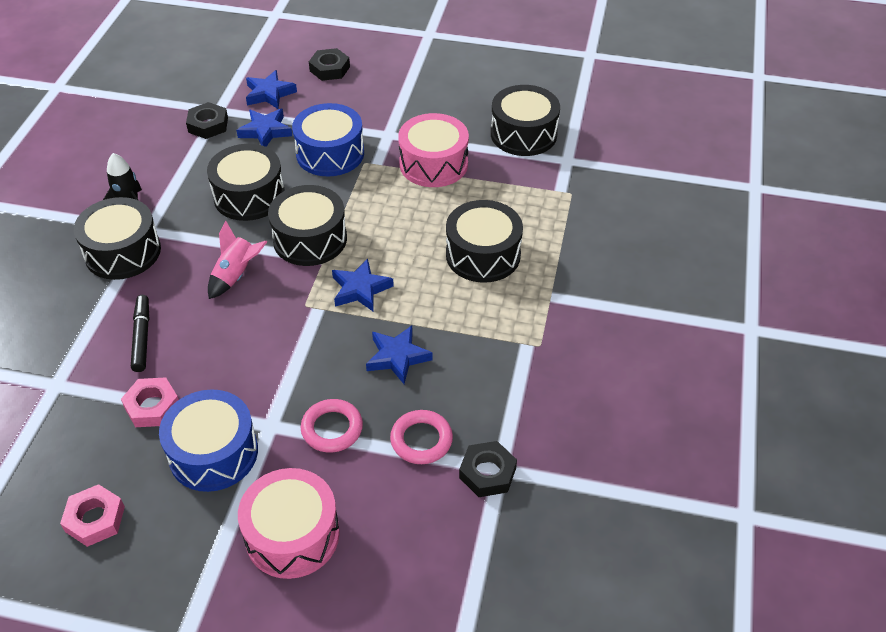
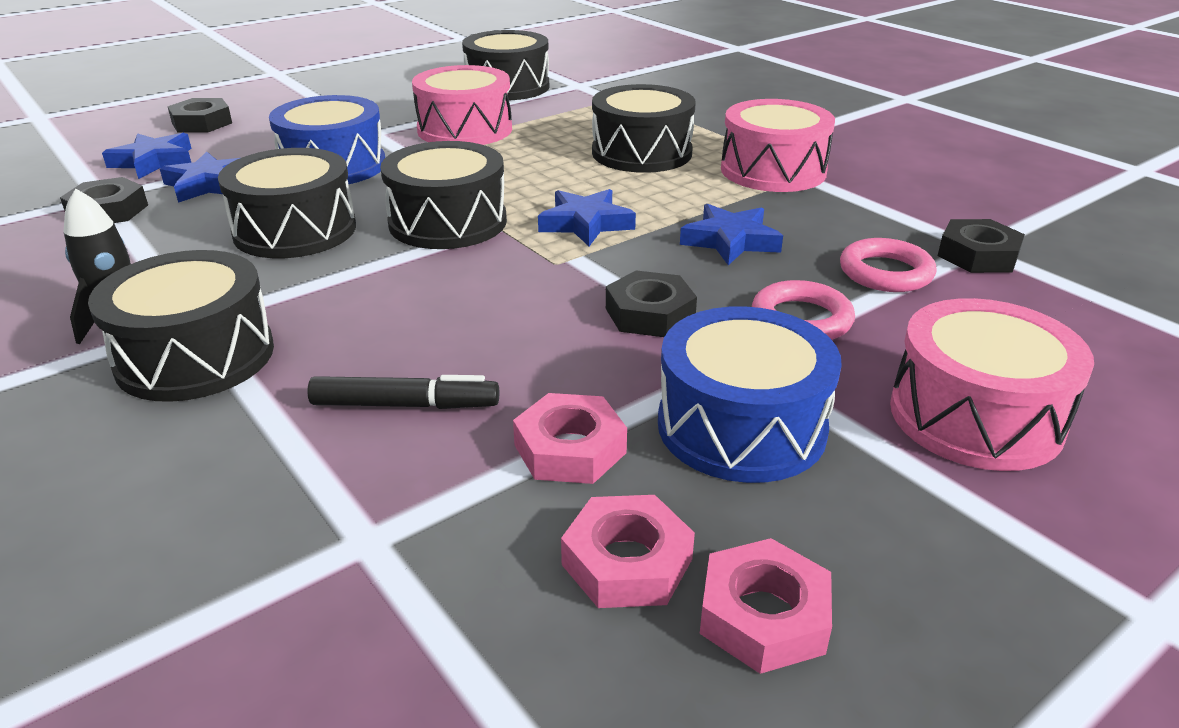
camera: 50 degrees left, 15 degrees down
black marker [131,295,149,372] -> black marker turned 150 degrees clockwise [307,375,499,409]
pink rocket [208,220,267,299] -> none
none -> pink nut [561,495,695,608]
none -> black nut [606,270,697,337]
none -> pink drum [721,99,835,192]

